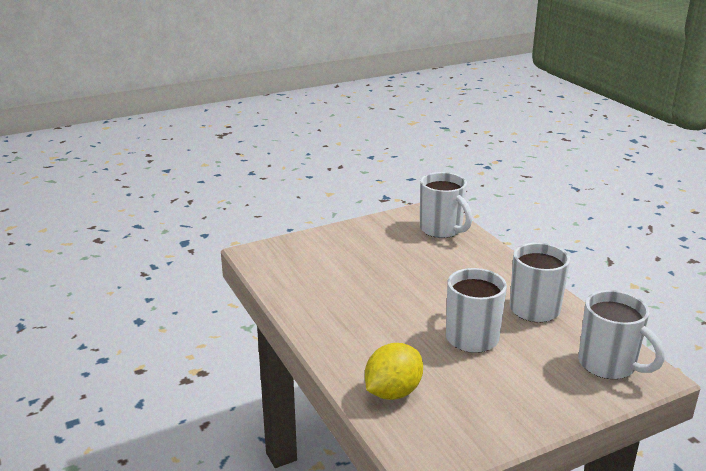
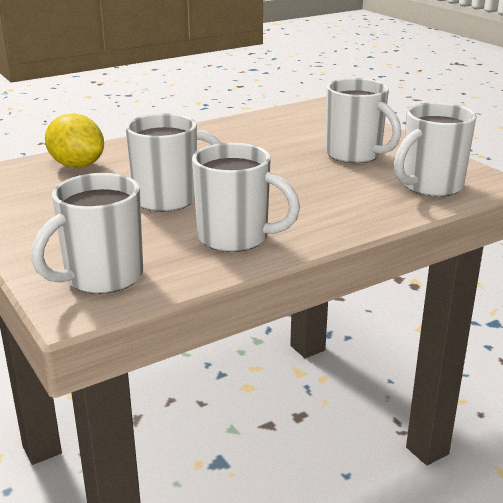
camera: 85 degrees right, 0 degrees up
none -> white mug [325,78,401,164]

